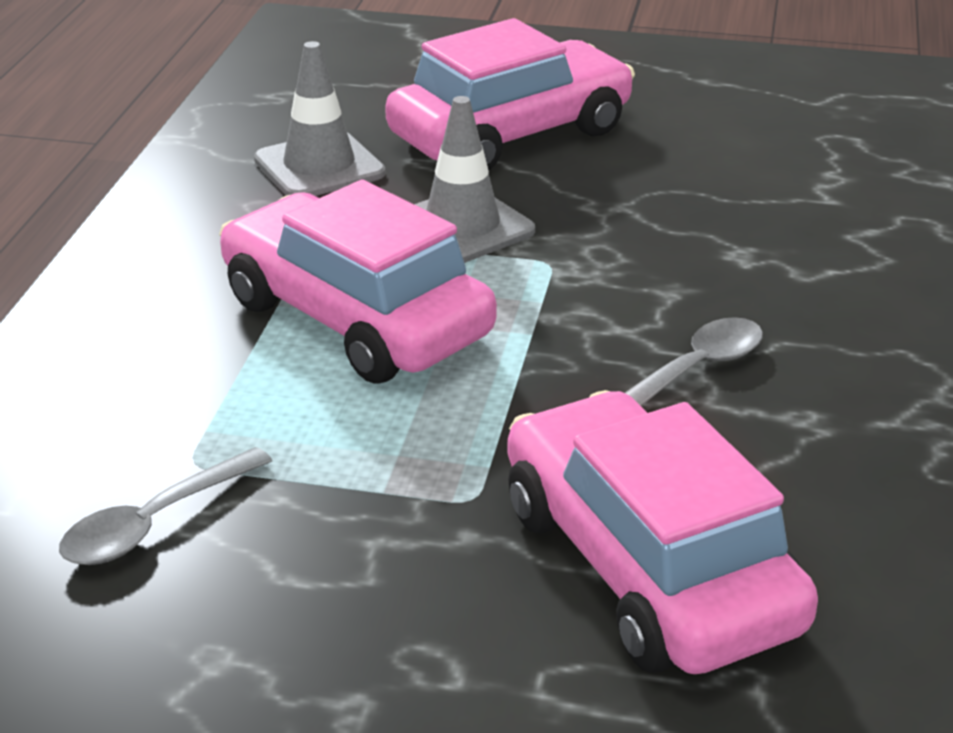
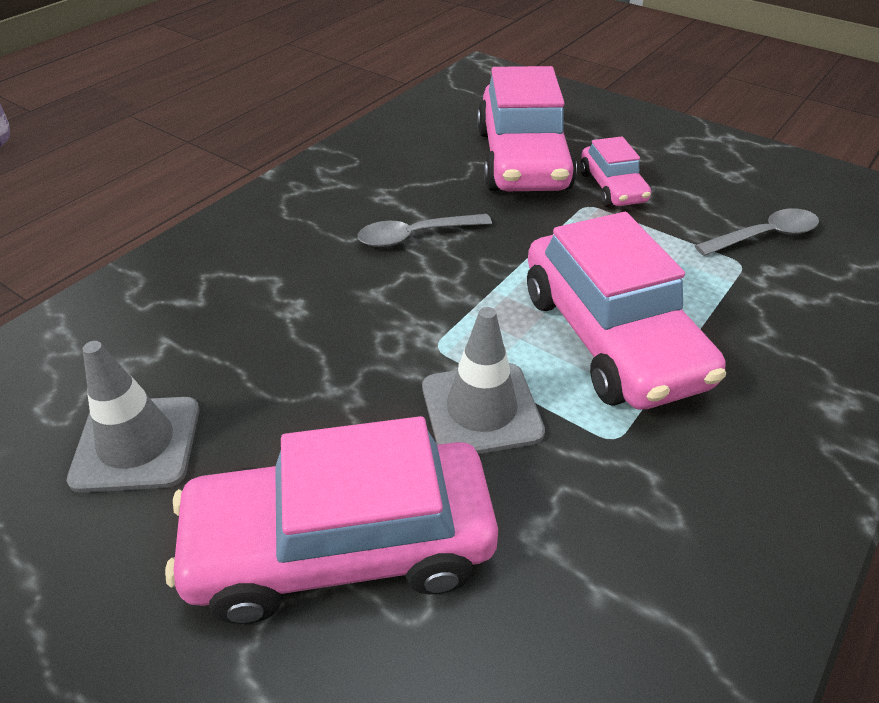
camera: 155 degrees left, 10 degrees up
grey traffic cone [254,41,386,196] -> grey traffic cone moved to [67,341,199,493]
none -> pink car [580,136,651,207]

